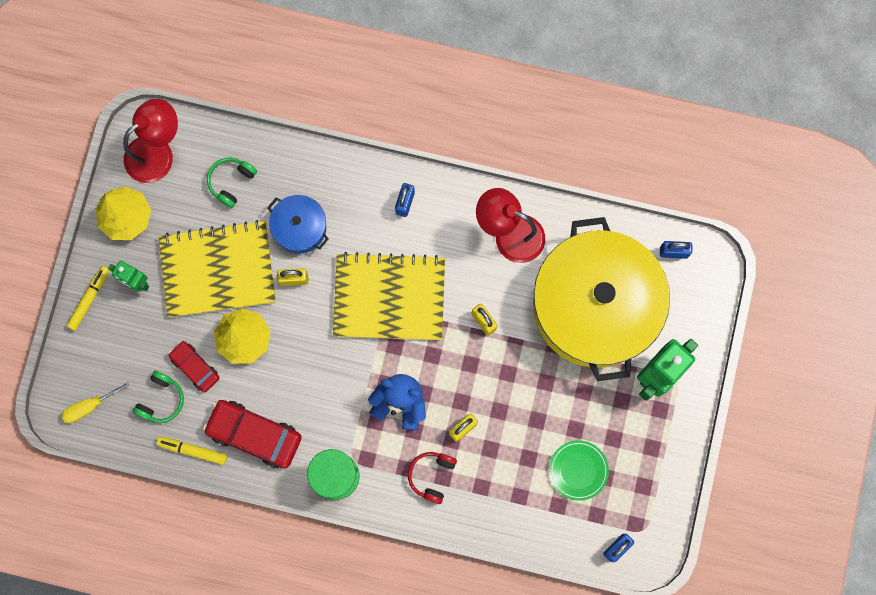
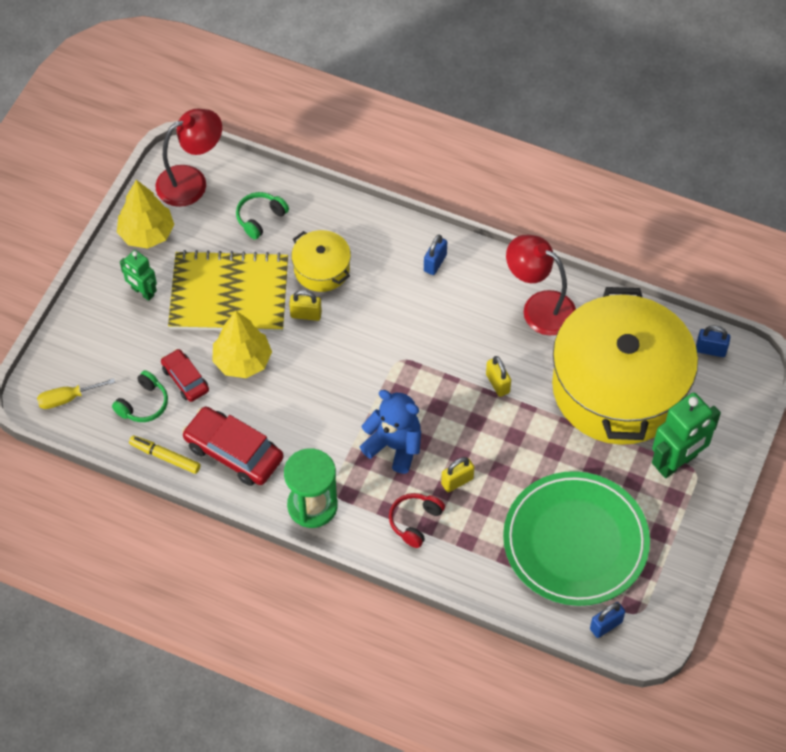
camera: 10 degrees right, 20 degrees down
yellow marker [66,266,109,331] -> none
blue pot [267,195,329,253] -> yellow pot [291,230,351,292]
yellow notebook [333,252,445,340] -> none
green plate [549,440,609,501] -> green plate [503,471,650,606], size x2.22

